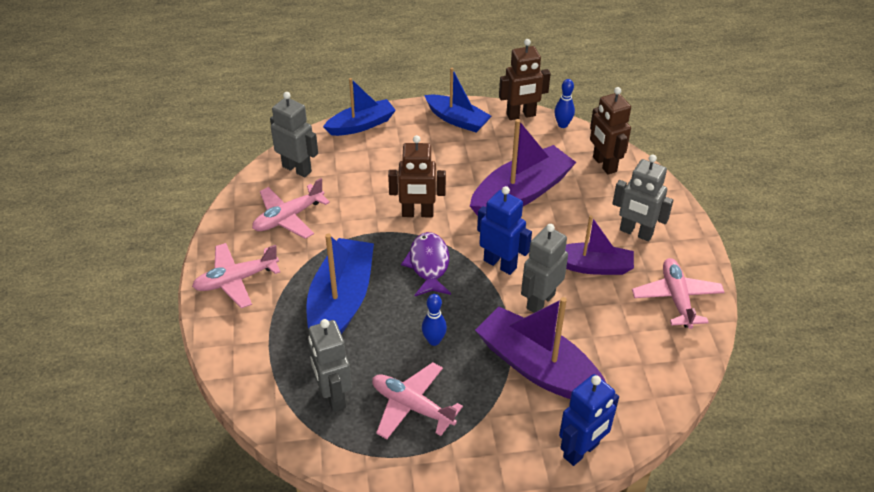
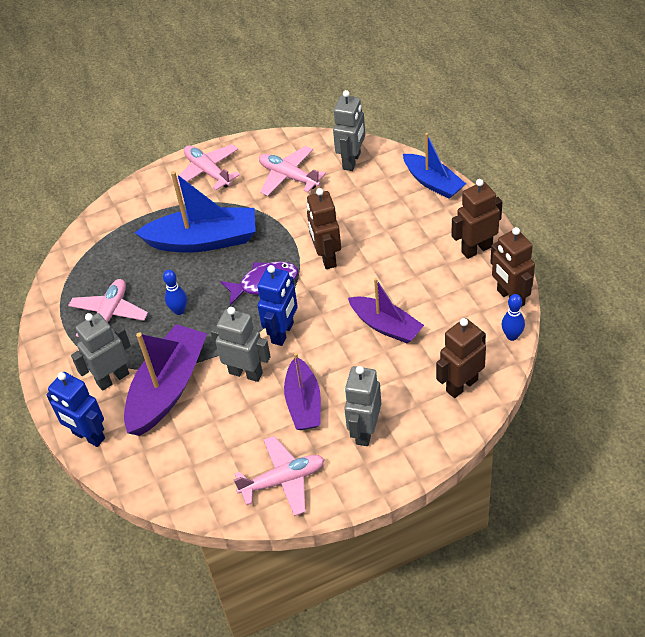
camera: 80 degrees right, 5 degrees up
grey robot [308,319,352,412] -> grey robot moved to [71,313,131,391]
blue boat [424,68,492,133] -> brown robot [452,179,502,259]
purple boat [470,119,576,216] -> purple boat [348,278,424,343], size x0.64

